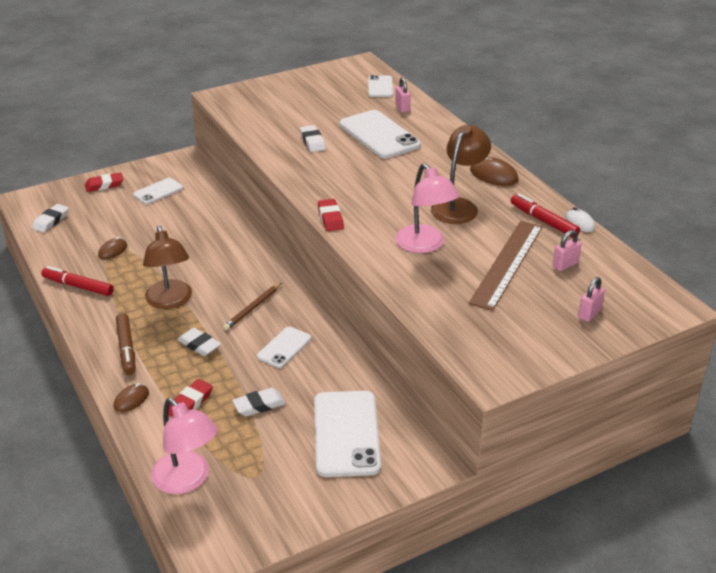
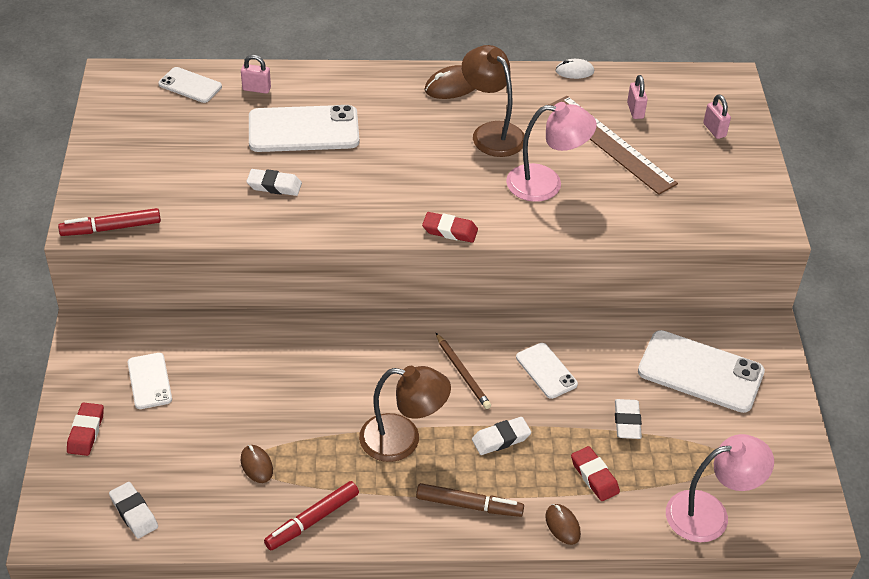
camera: 65 degrees left, 10 degrees up
red marker [511,194,580,238] -> red marker moved to [58,208,161,236]

